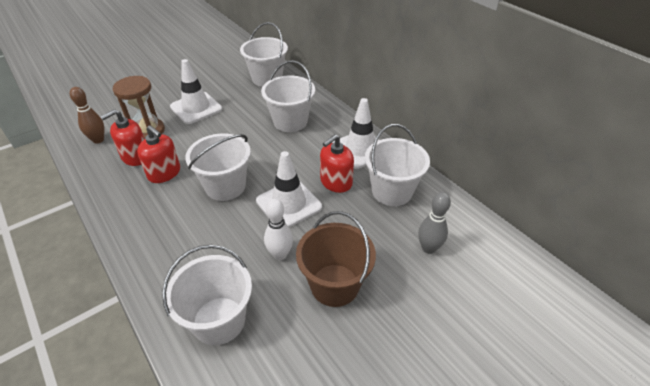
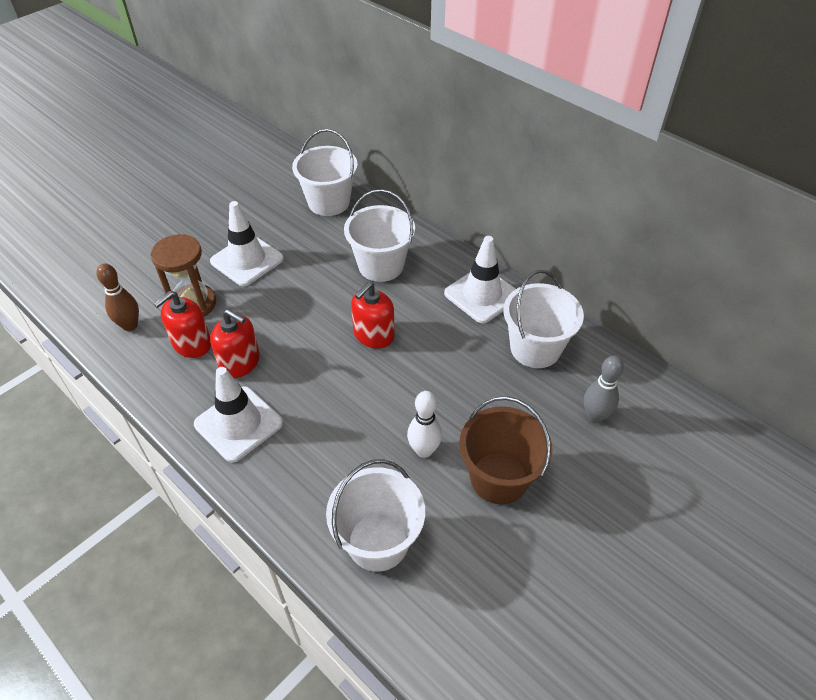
camera: 10 degrees left, 5 degrees up
white bucket [185,134,251,201] -> none
white traffic cone [256,151,322,227] -> white traffic cone moved to [194,367,283,462]
red soap dispenser [320,134,354,193] -> red soap dispenser moved to [351,282,395,349]

